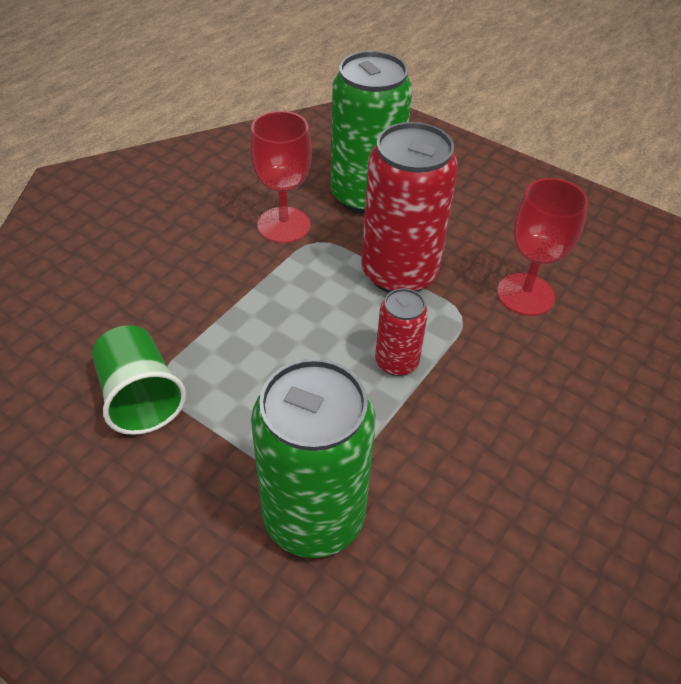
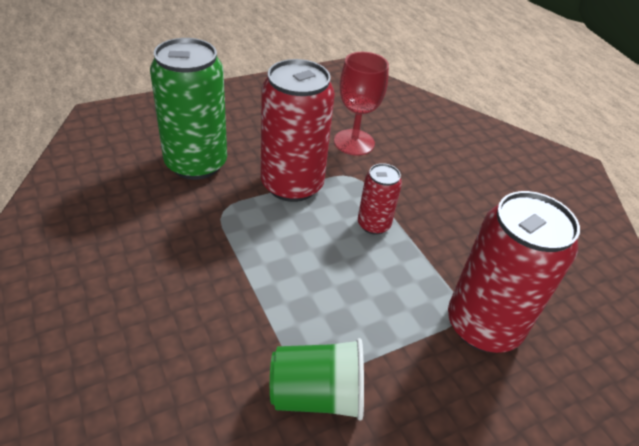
camera: 65 degrees left, 5 degrees down
red goblet [250,111,312,243] -> none
green can [251,359,376,558] -> red can [448,191,580,353]

